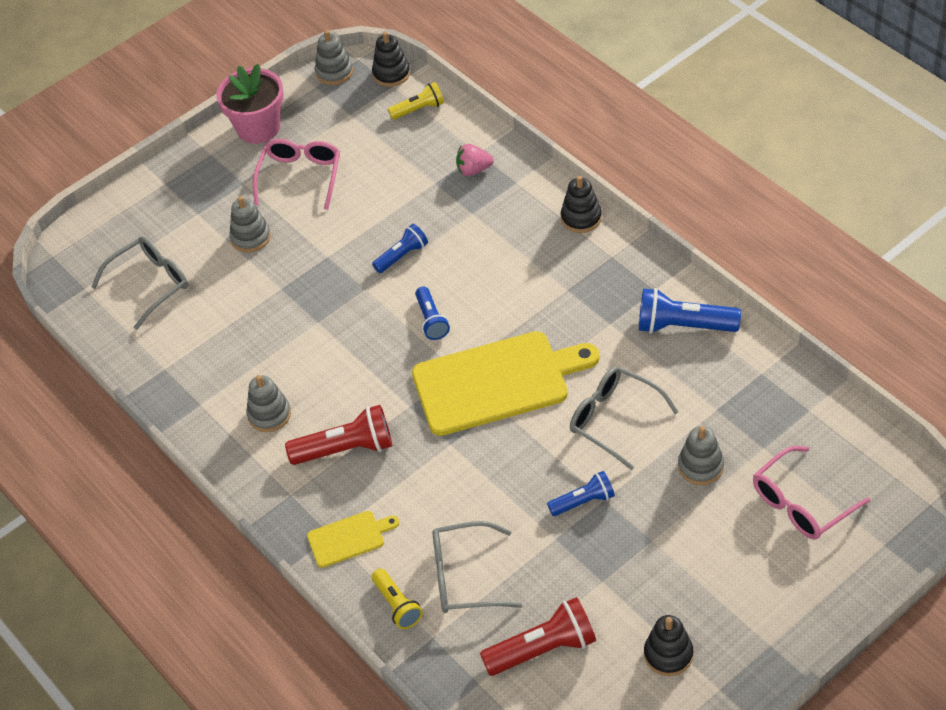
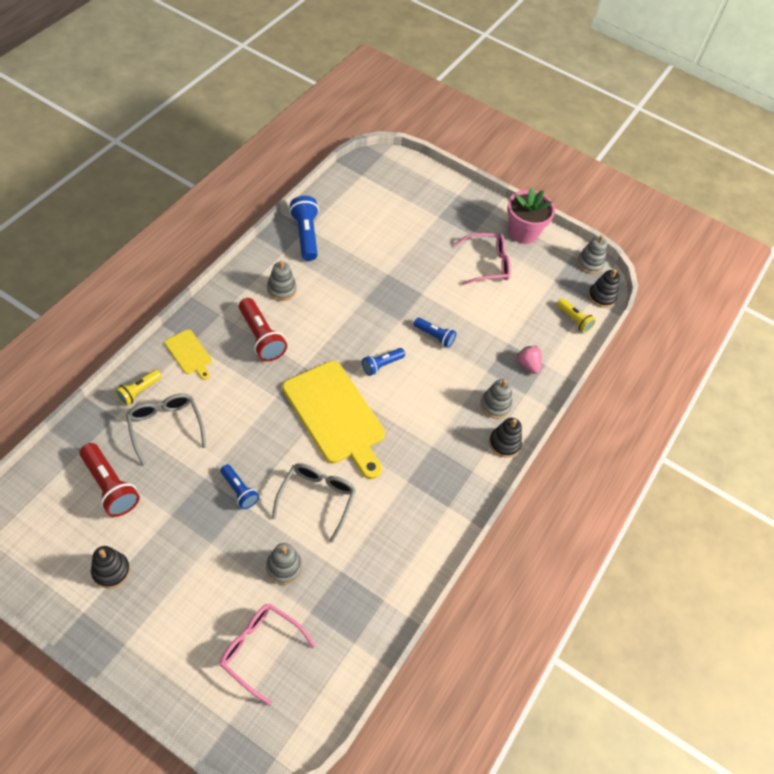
camera: 60 degrees right, 5 degrees up
grey glasses [92,237,188,330] -> none
grey stacking toy [229,196,271,252] -> grey stacking toy moved to [480,379,512,419]
blue flashlight [639,288,741,334] -> blue flashlight moved to [289,196,319,261]

